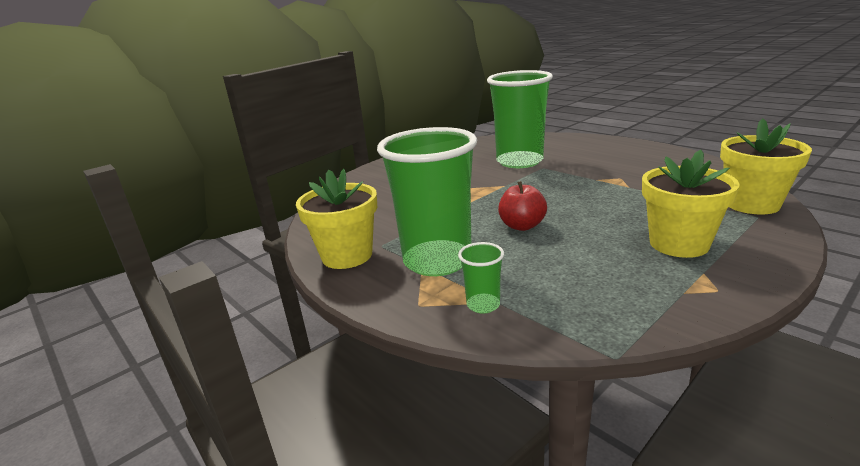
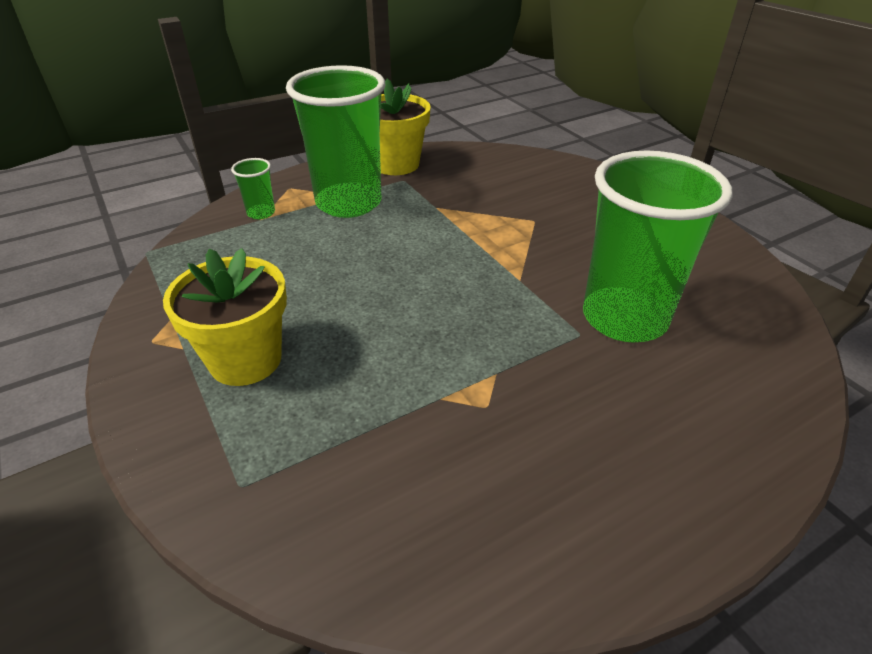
camera: 100 degrees right, 15 degrees up
red apple [498,181,547,231] -> none
yellow flower pot [720,118,812,215] -> none

